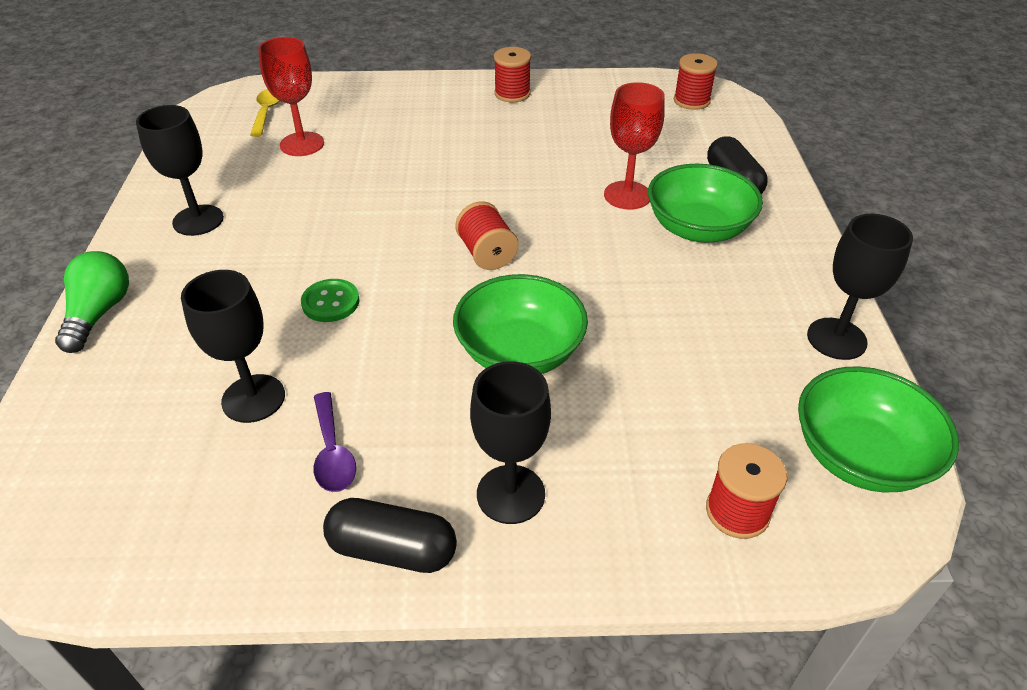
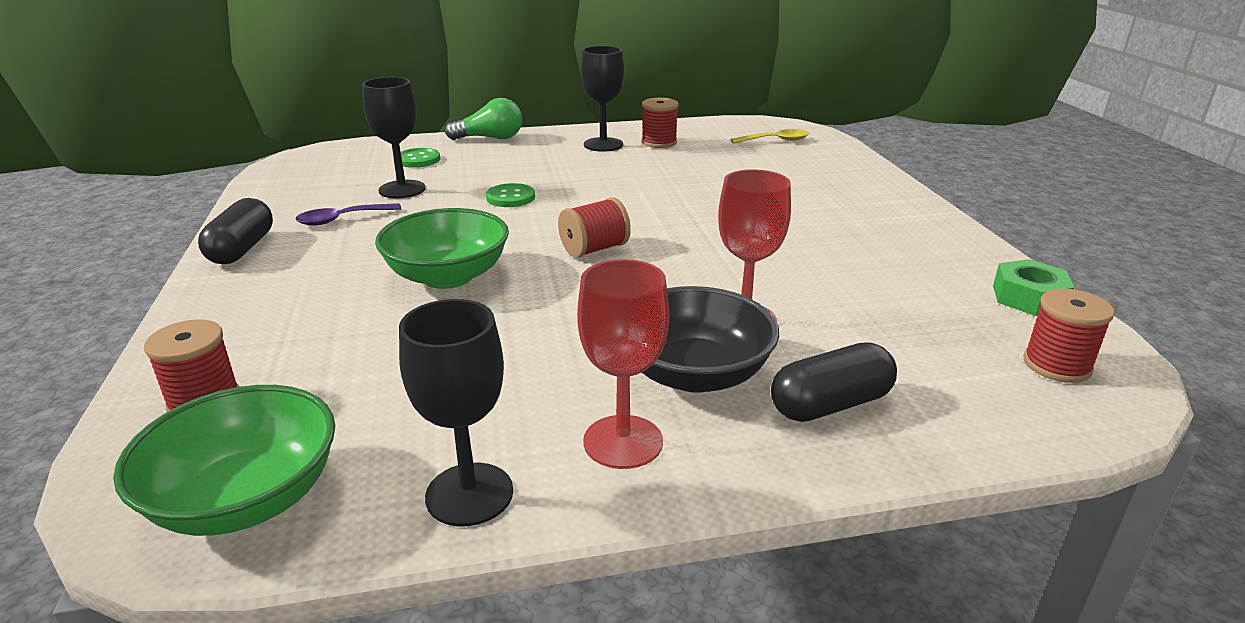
camera: 80 degrees right, 15 degrees down
red goblet [258,37,324,156] -> red goblet moved to [577,259,669,469]
black goblet [470,361,551,524] -> none
red spool [494,47,531,102] -> red spool moved to [641,98,678,148]
green bowl [648,164,763,242] -> black bowl [642,286,779,393]
none -> green button [401,148,440,168]
none -> green nut [993,259,1075,316]

